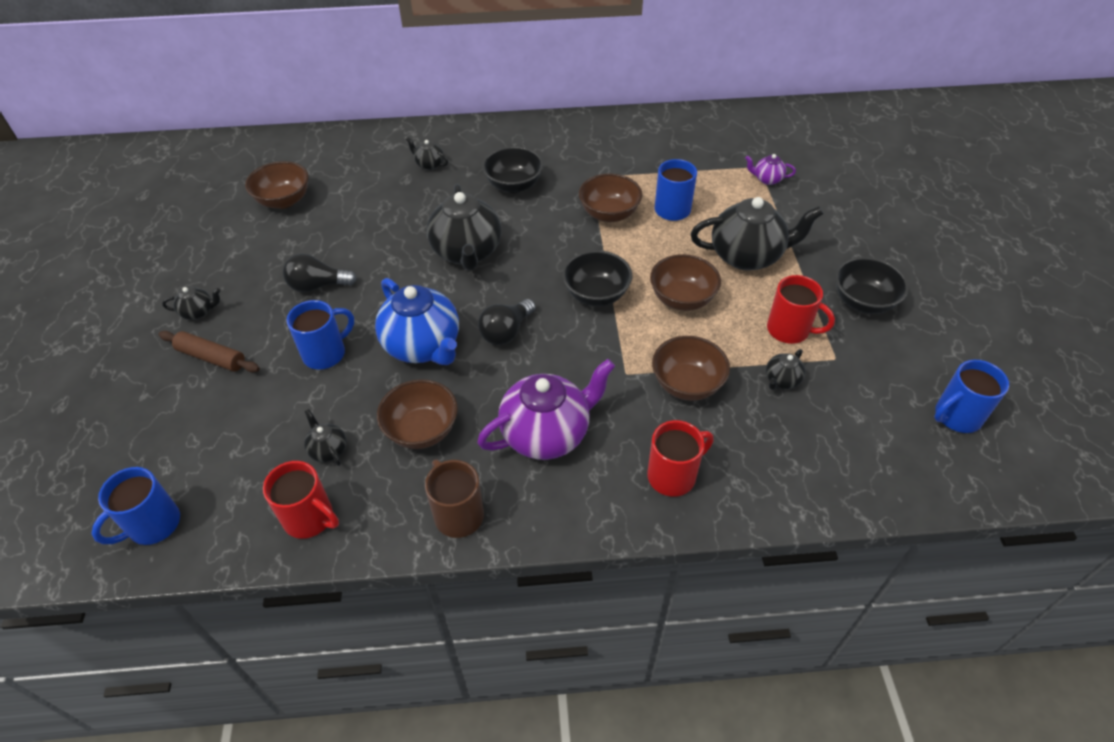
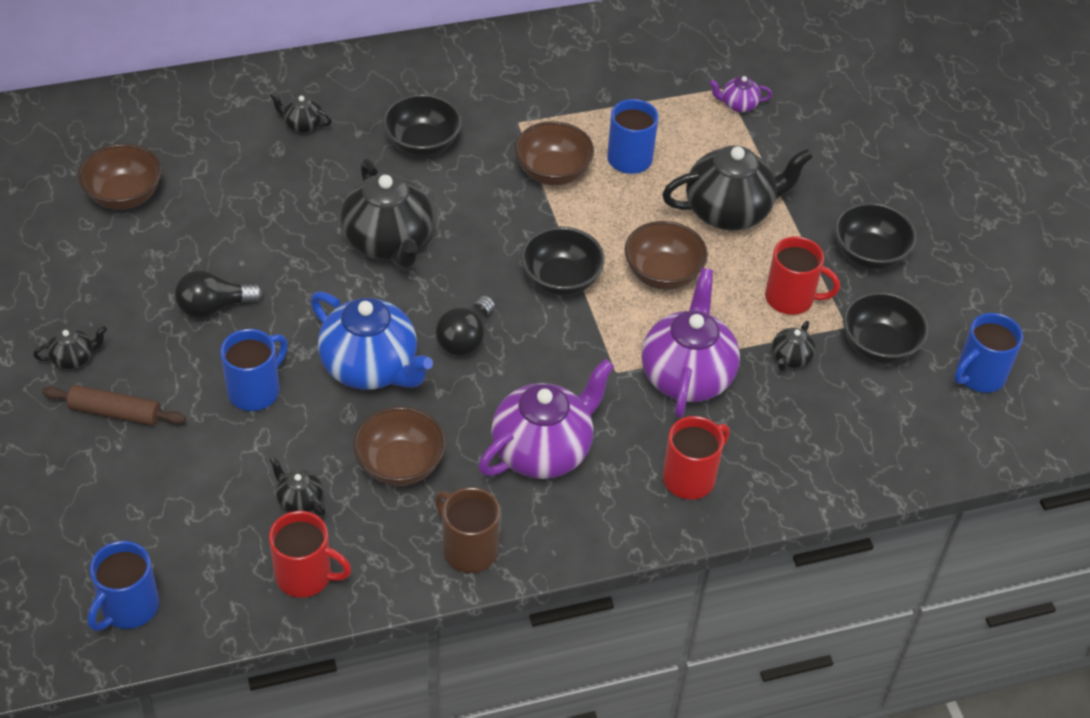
camera: 15 degrees left, 0 degrees up
brown bowl [652,336,730,401] -> purple teapot [642,268,740,418]
none -> black bowl [843,292,929,364]

